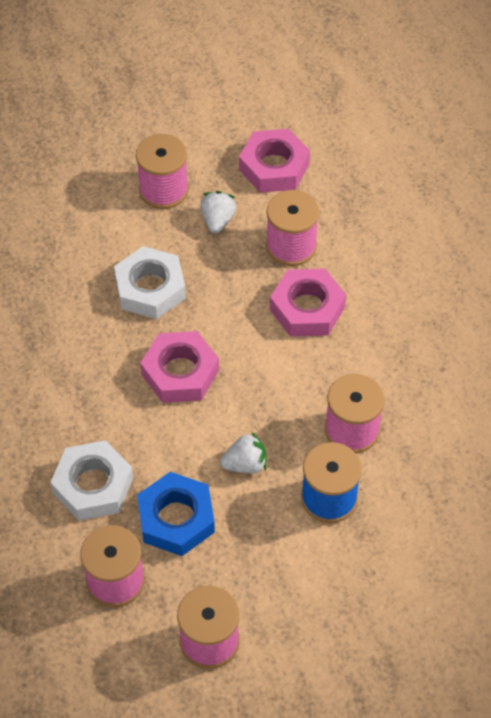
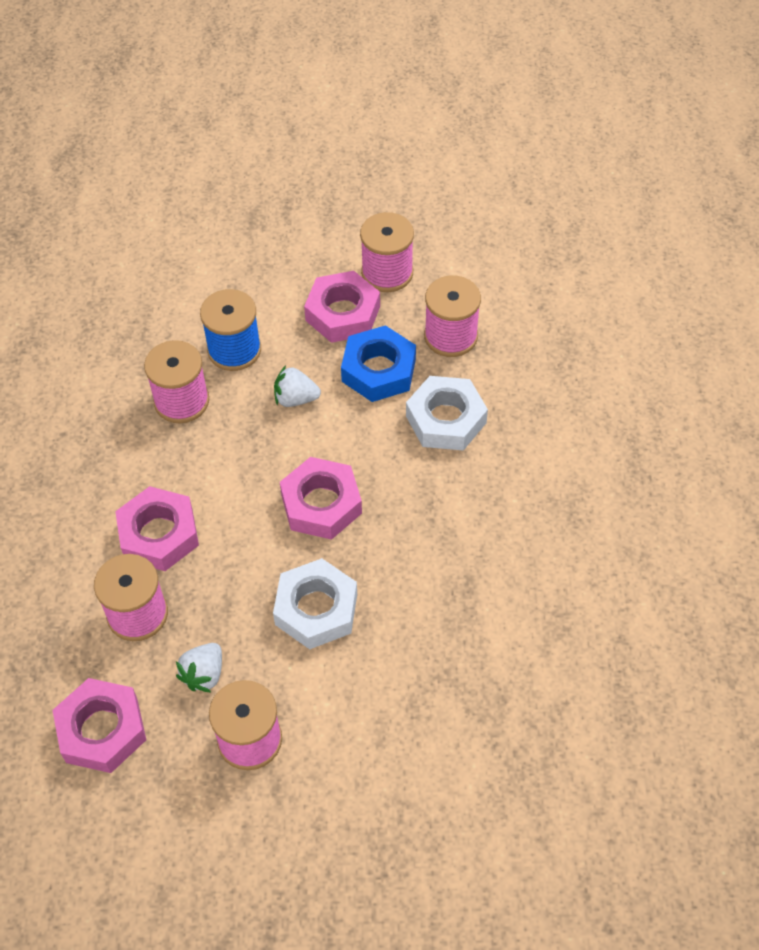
camera: 160 degrees left, 0 degrees up
none -> pink nut [304,271,380,343]

